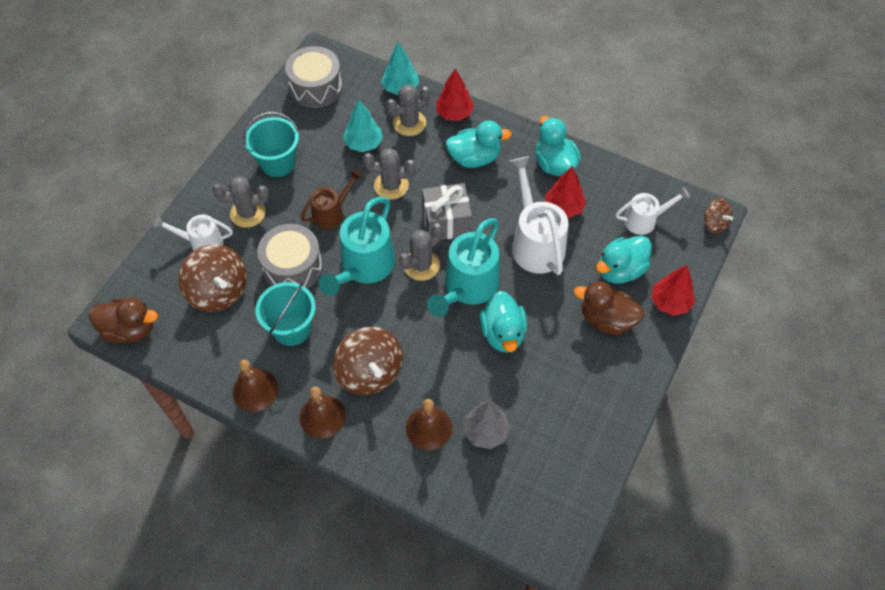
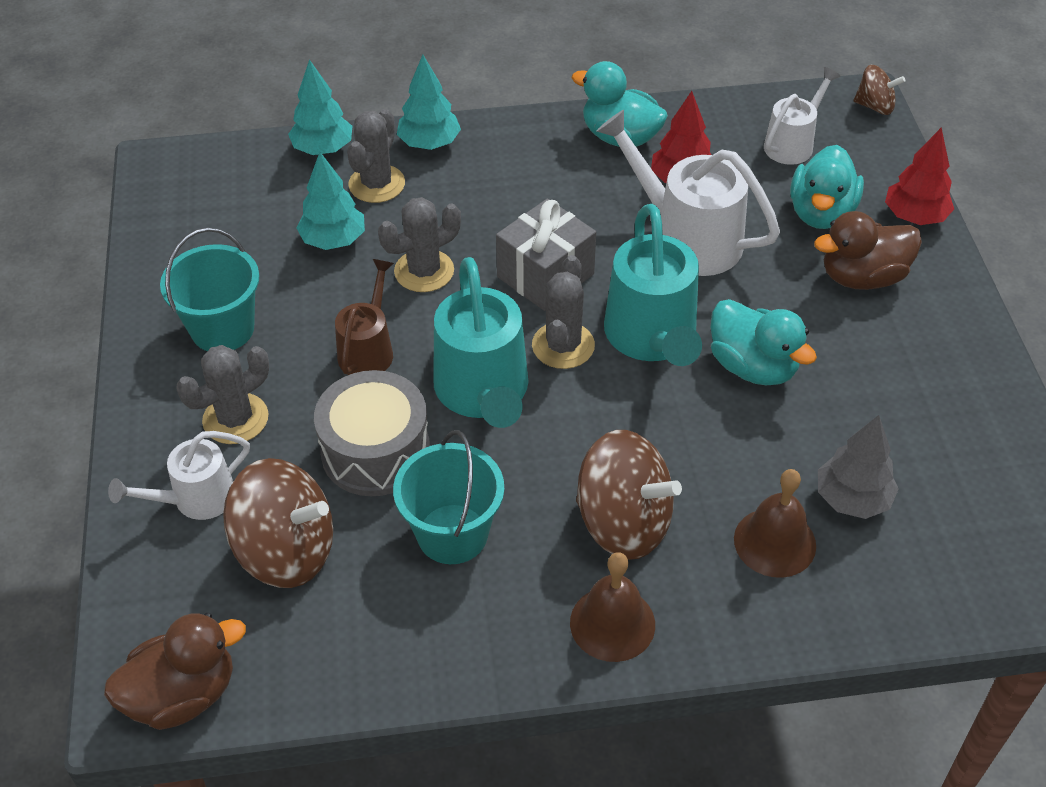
camera: 35 degrees left, 10 degrees down
brown bell [233,360,279,412] -> none
grey drum [285,46,342,108] -> none
red tree [436,68,474,121] -> turquoise tree [397,55,461,150]
turquoise duck [445,121,512,168] -> none

